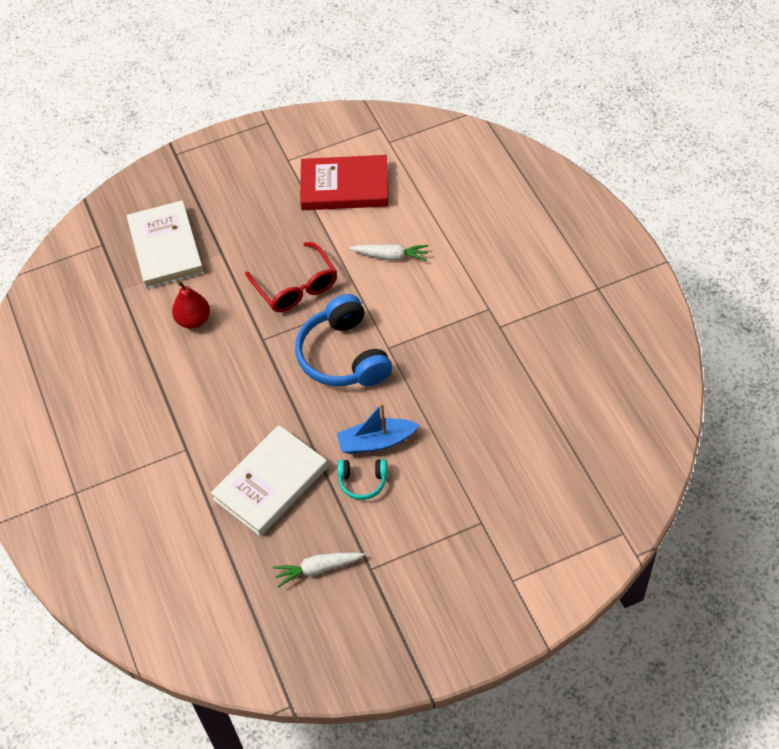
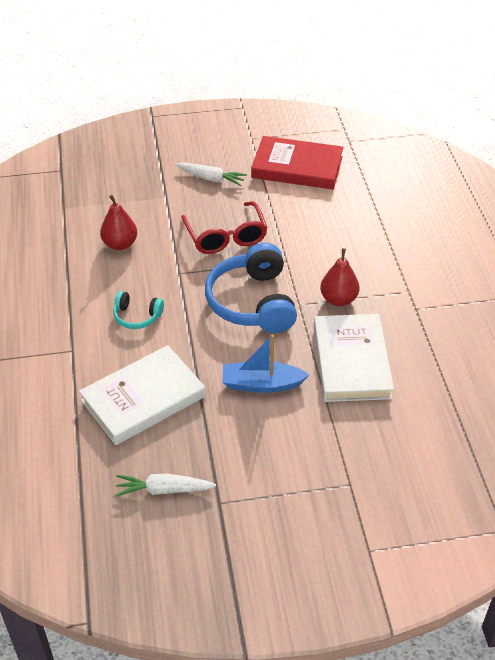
camera: 10 degrees right, 10 degrees down
white book [127,200,204,289] -> white book moved to [314,314,394,402]
turquoise headphones [338,459,387,500] -> turquoise headphones moved to [113,291,164,329]
white carrot [349,244,429,261] -> white carrot moved to [175,162,247,186]
none -> red pear [320,248,360,306]

